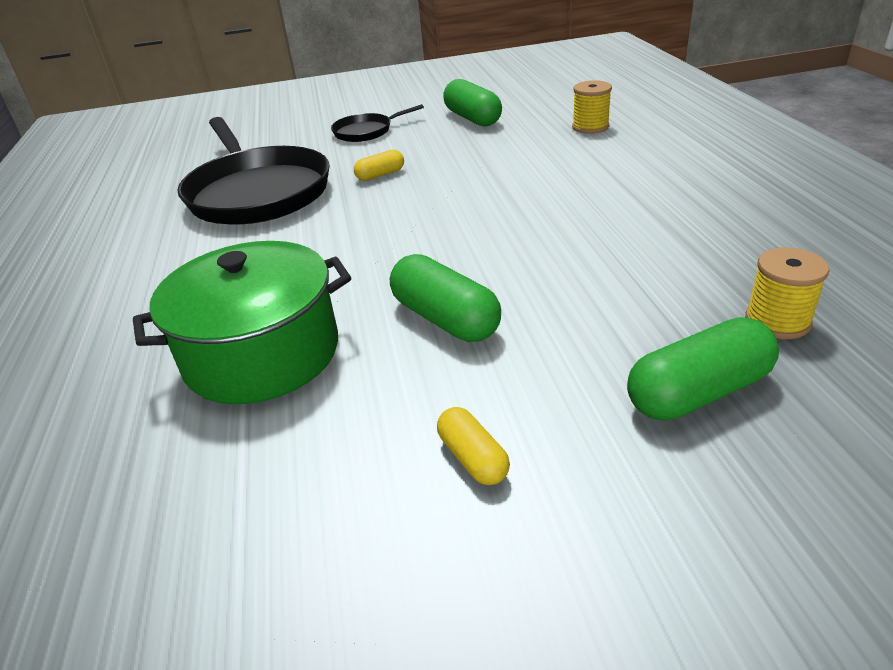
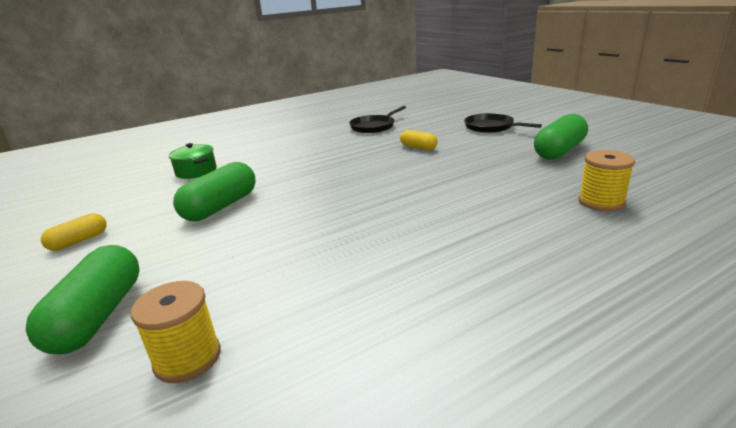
camera: 70 degrees right, 10 degrees down
green pot [133,241,351,404] -> green pot [169,143,217,179], size x0.48
black pan [177,117,330,225] -> black pan [349,106,406,133], size x0.48
green capsule [627,317,779,421] -> green capsule turned 45 degrees clockwise [26,245,139,354]

